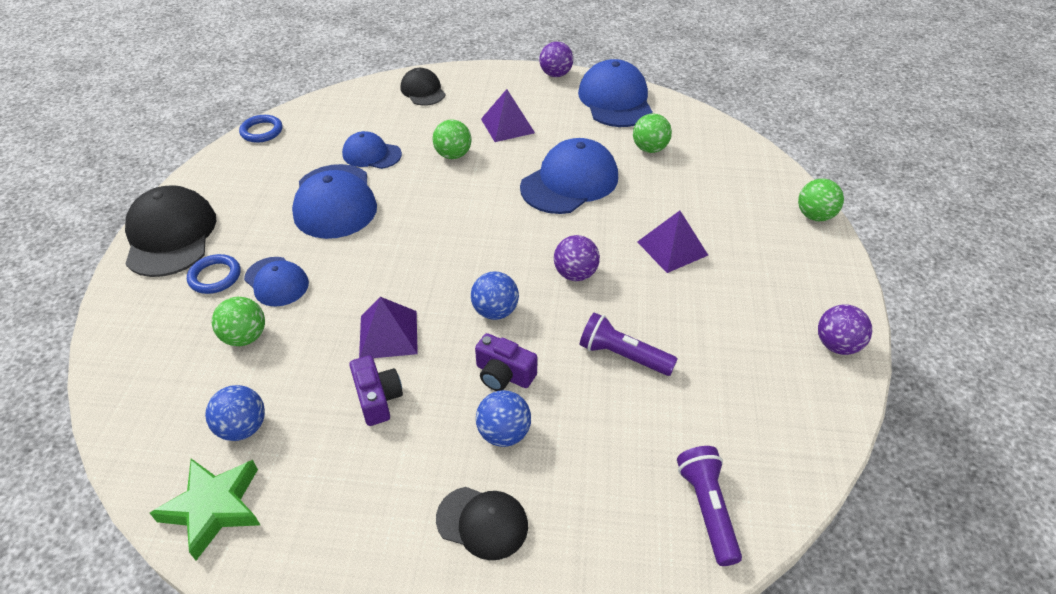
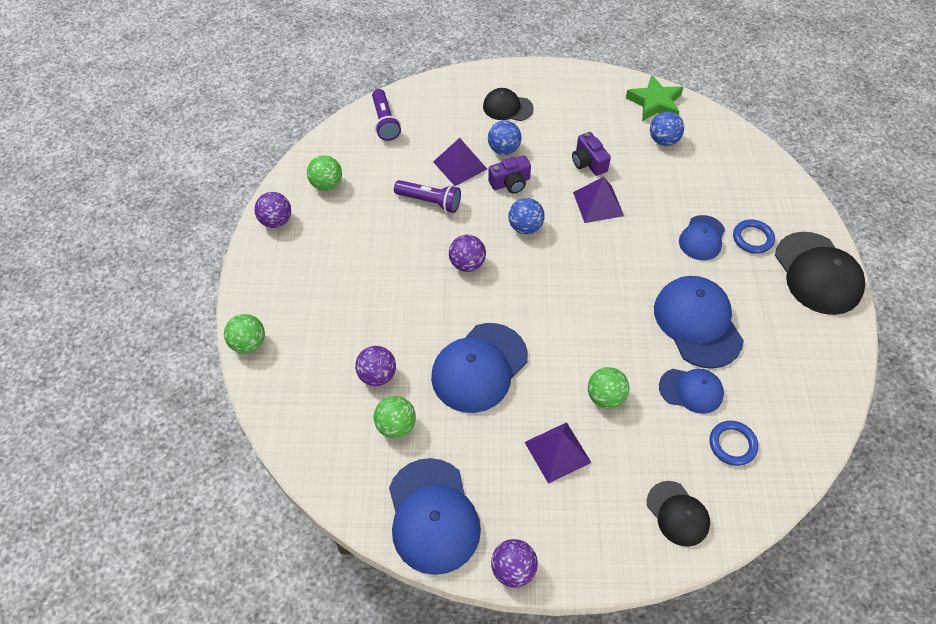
camera: 175 degrees right, 10 degrees up
green ball [212,297,265,346] -> green ball moved to [307,155,342,191]
blue ring [239,115,282,143] -> blue ring moved to [710,421,758,466]
blue cap [244,257,309,307] -> blue cap turned 105 degrees counterclockwise [679,215,725,260]
purple camera [475,333,538,391] -> purple camera turned 135 degrees clockwise [488,156,531,194]
purple pyramid [637,211,708,273] -> purple pyramid moved to [433,138,487,186]
none -> purple ball [355,346,396,386]

